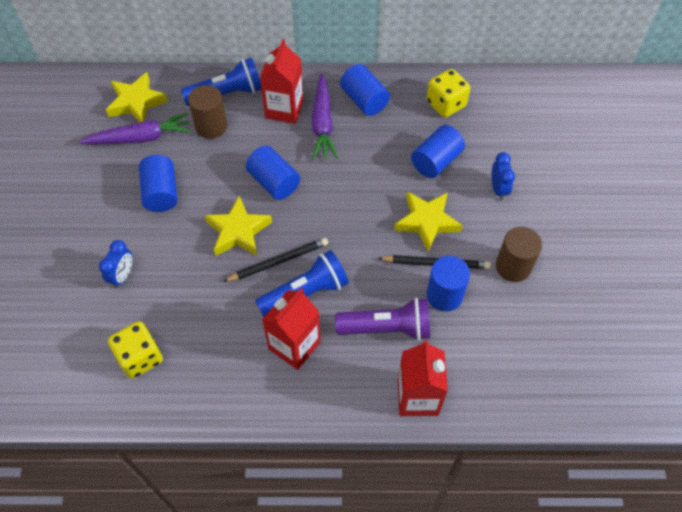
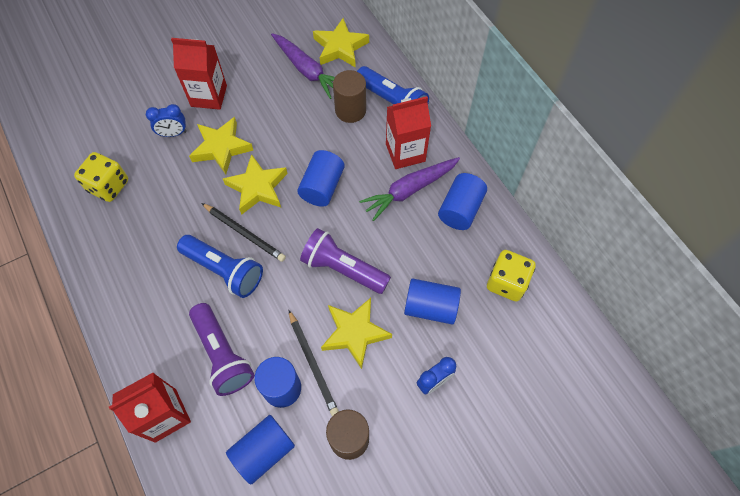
camera: 60 degrees right, 5 degrees up
blue cylinder [139,155,178,212] -> blue cylinder moved to [226,415,295,484]
red carton [262,288,321,370] -> red carton moved to [171,38,227,110]
none -> yellow star [189,117,253,174]
none -> purple flashlight [300,228,391,294]

